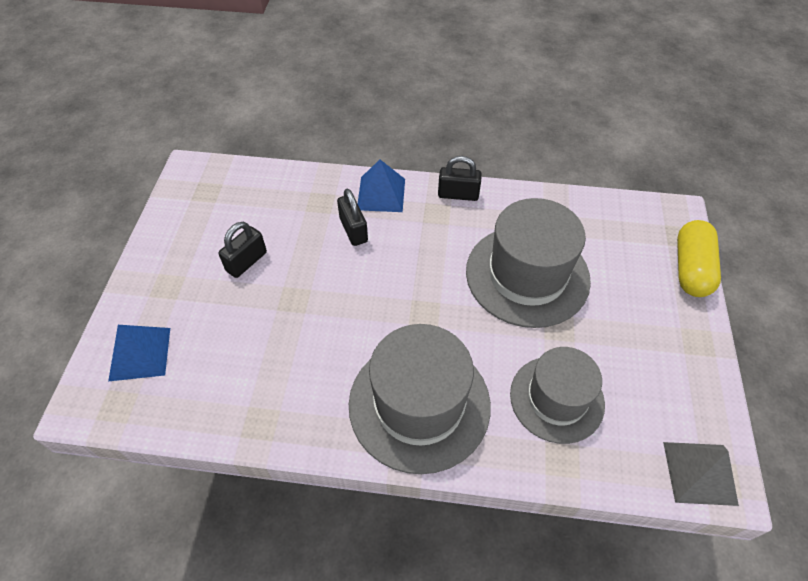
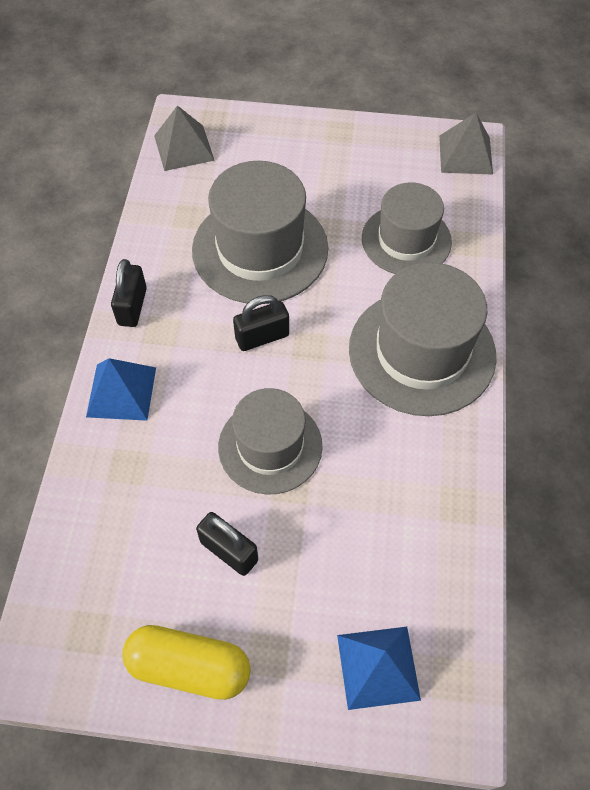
camera: 90 degrees left, 5 degrees up
black padlock [337,189,368,246] -> black padlock moved to [233,295,289,351]
yellow capsule [677,220,721,297] -> yellow capsule moved to [122,625,251,700]
none -> grey pyramid [154,105,215,171]
none -> grey hat [218,388,323,495]

